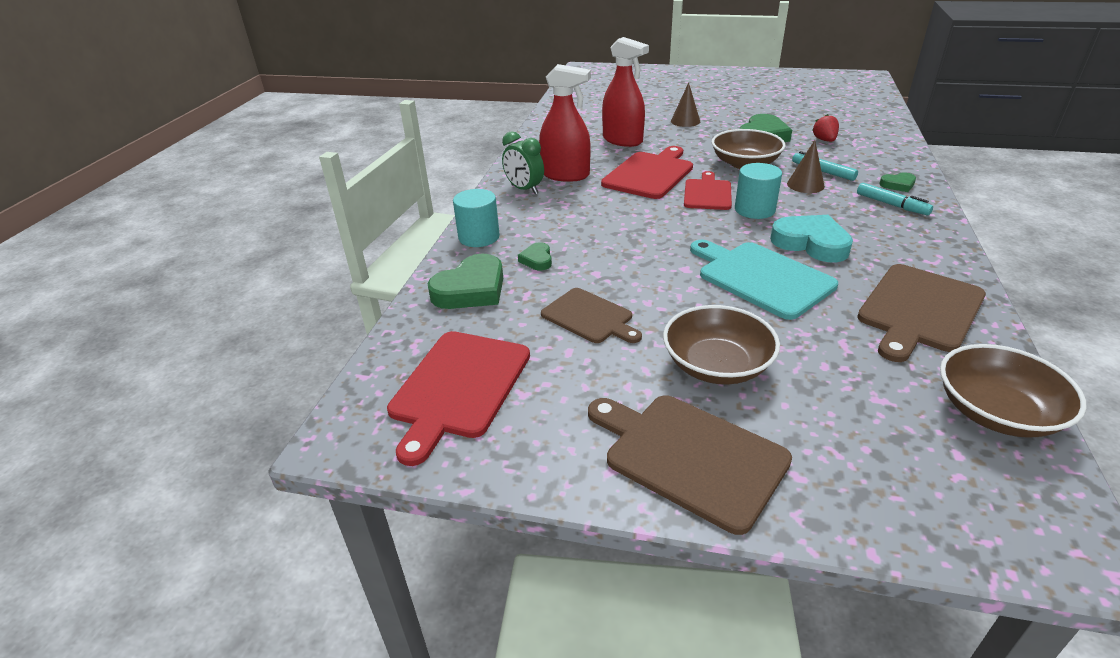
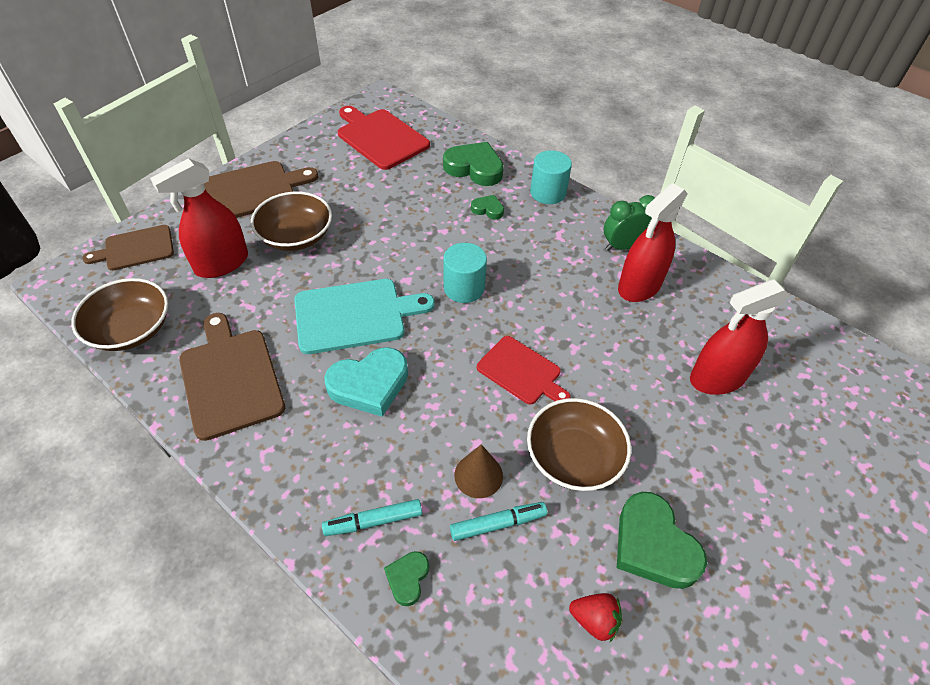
camera: 115 degrees right, 15 degrees up
green heart [427,254,503,309] -> green heart turned 135 degrees clockwise [443,142,504,186]
brown cutting board [541,288,642,343] -> brown cutting board moved to [82,225,174,271]
red cutting board [601,146,693,199] -> none
brown cone [671,82,700,127] -> none
turquoise cylinder [735,163,782,219] -> turquoise cylinder moved to [443,243,487,303]
none -> red spray bottle [150,158,248,278]

